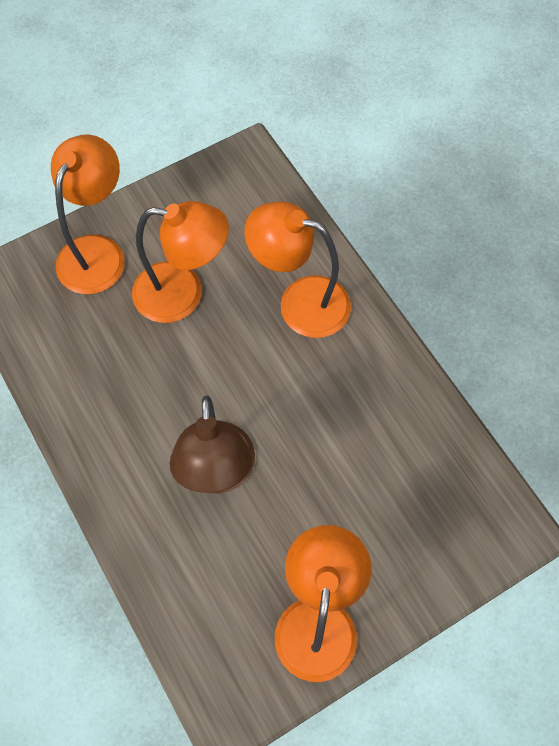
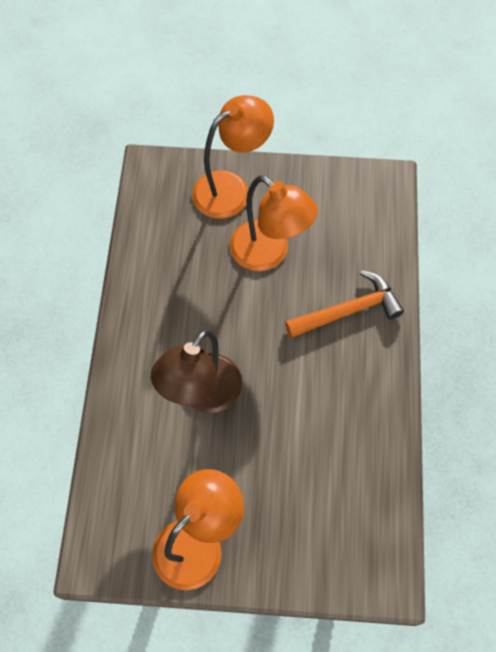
camera: 35 degrees right, 0 degrees up
orange lamp [244,202,351,338] -> orange hammer [285,270,404,338]

